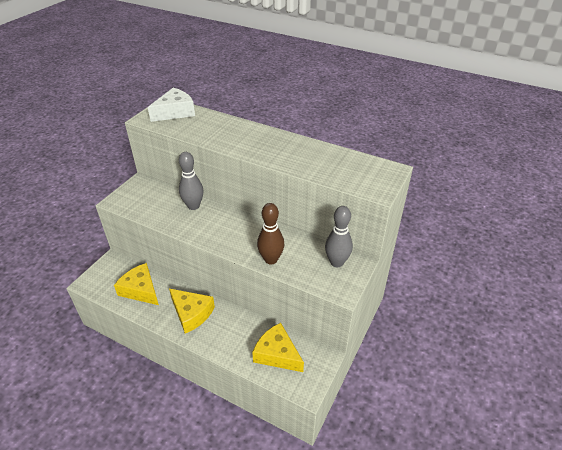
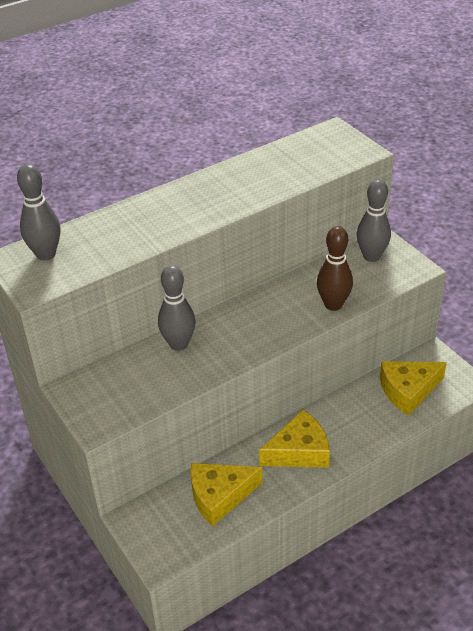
camera: 60 degrees left, 0 degrees up
white cheese [148,88,195,122] -> grey bowling pin [17,164,60,261]

